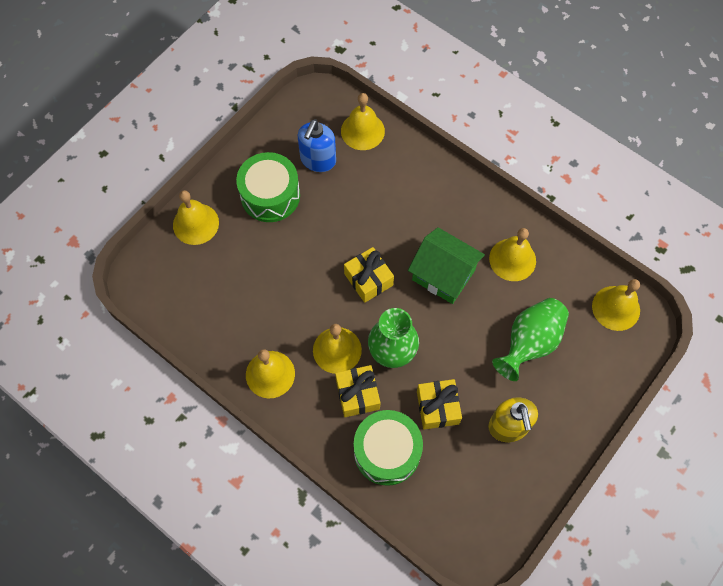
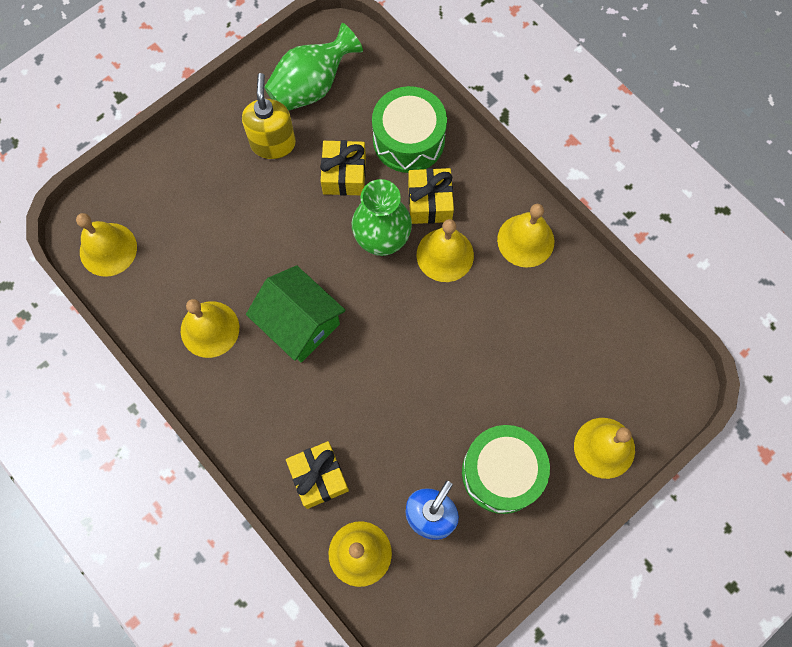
camera: 170 degrees left, 5 degrees up
yellow gift [344,247,394,303] -> yellow gift moved to [286,441,349,509]
green vase [492,298,569,381] -> green vase moved to [264,23,363,111]

